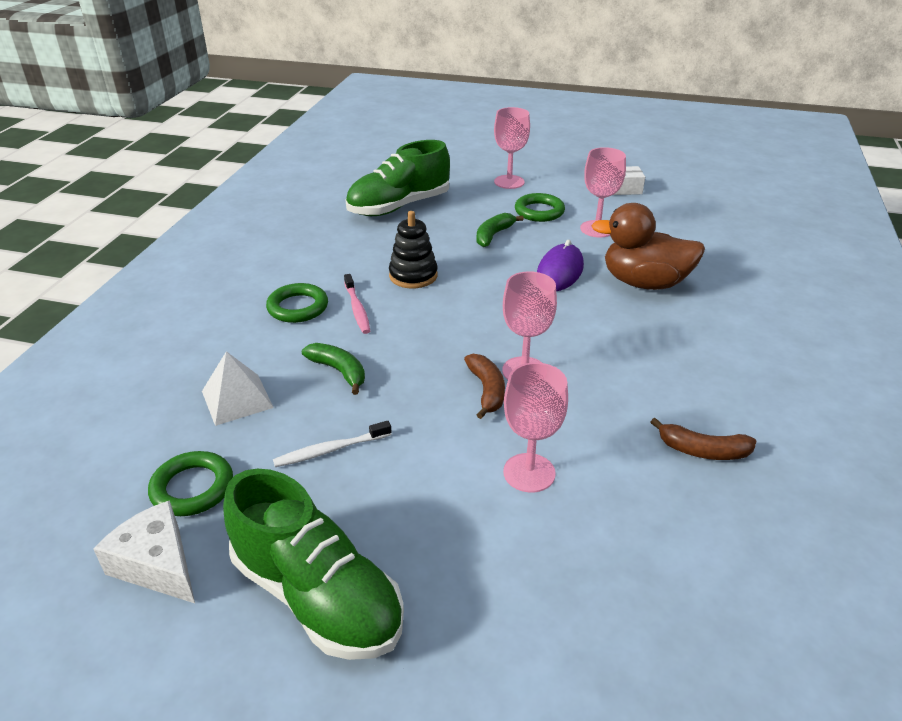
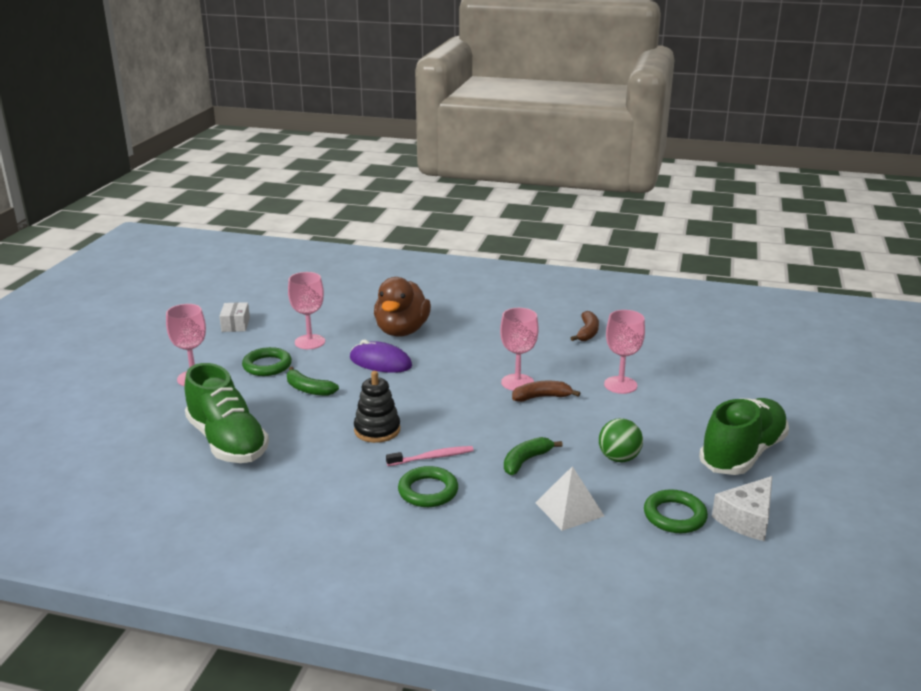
camera: 90 degrees left, 10 degrees down
white toothbrush [273,421,391,467] -> green ball [599,418,643,463]

